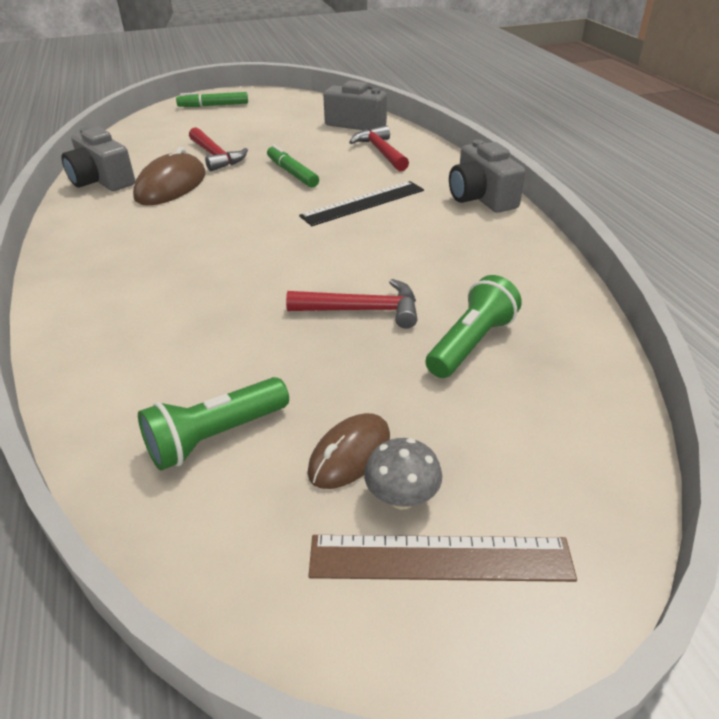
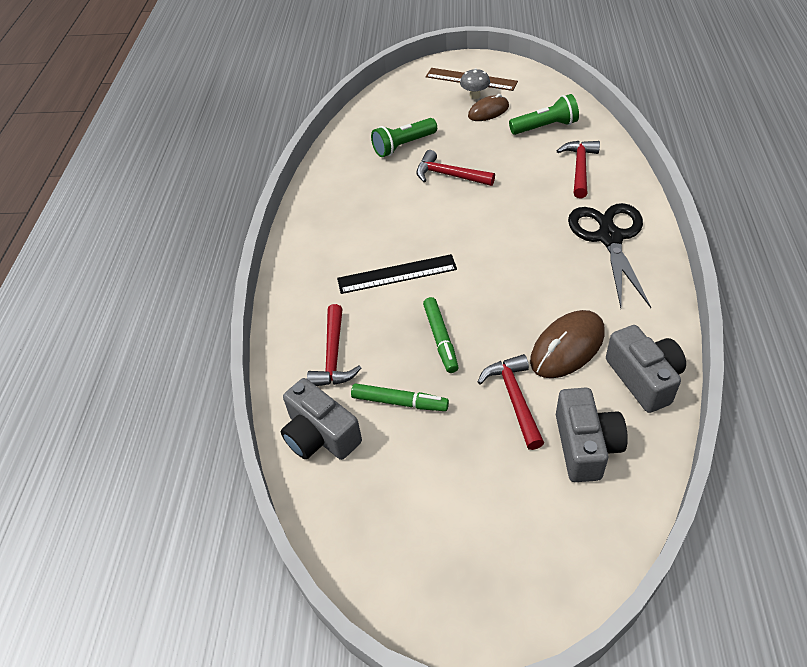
camera: 155 degrees left, 10 degrees up
green marker [176,92,248,107] -> green marker moved to [351,383,449,411]
grey camera [449,140,525,213] -> grey camera moved to [556,388,628,482]
none -> red hammer [557,141,600,198]
none -> black scissors [568,203,651,308]

